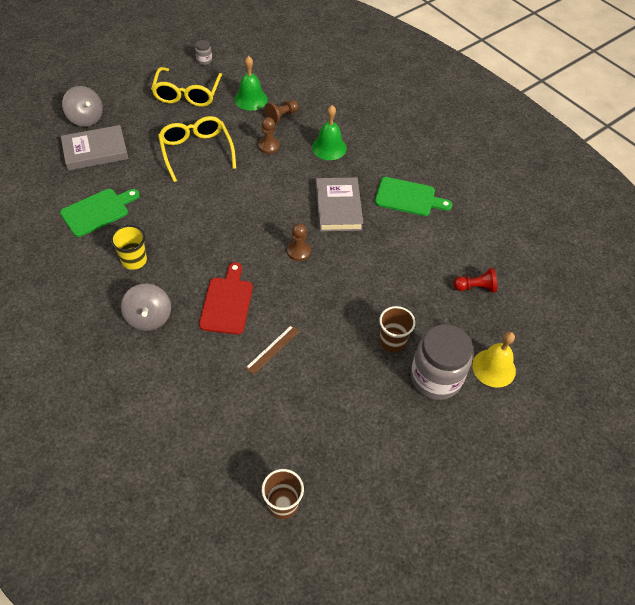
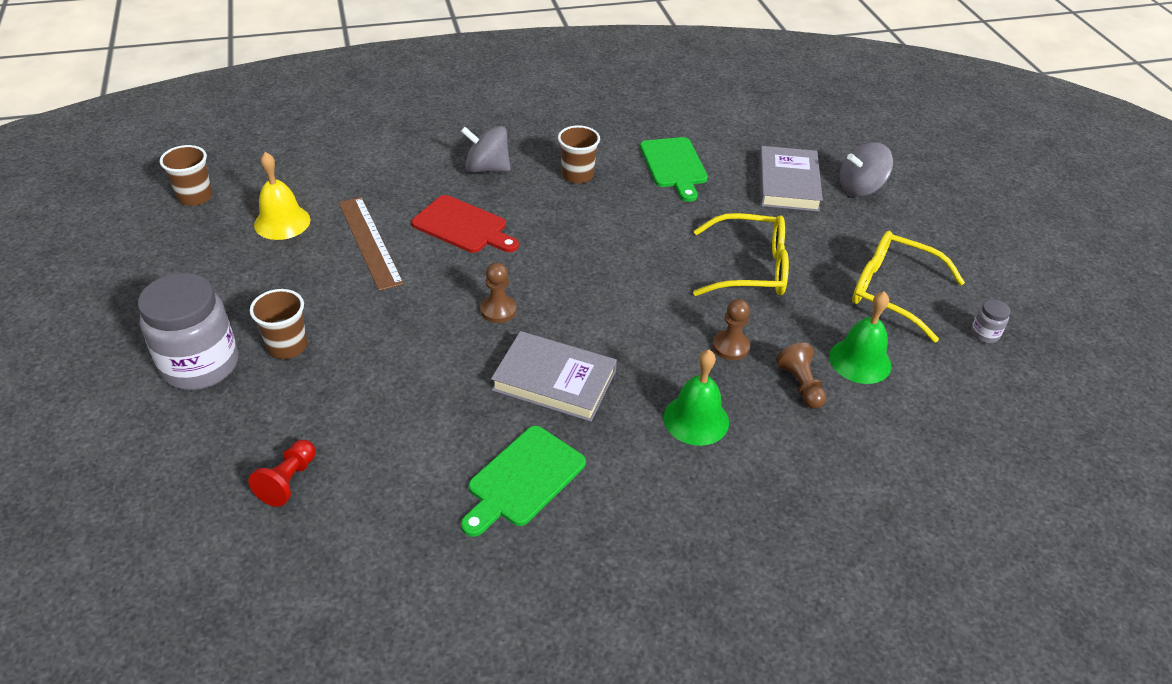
camera: 115 degrees right, 10 degrees down
yellow cup [111,225,147,270] -> brown cup [558,125,600,184]
brown ruler [245,325,300,375] -> brown ruler [338,197,404,291], size x1.70
yellow bell [472,332,516,388] -> yellow bell moved to [254,152,310,240]

